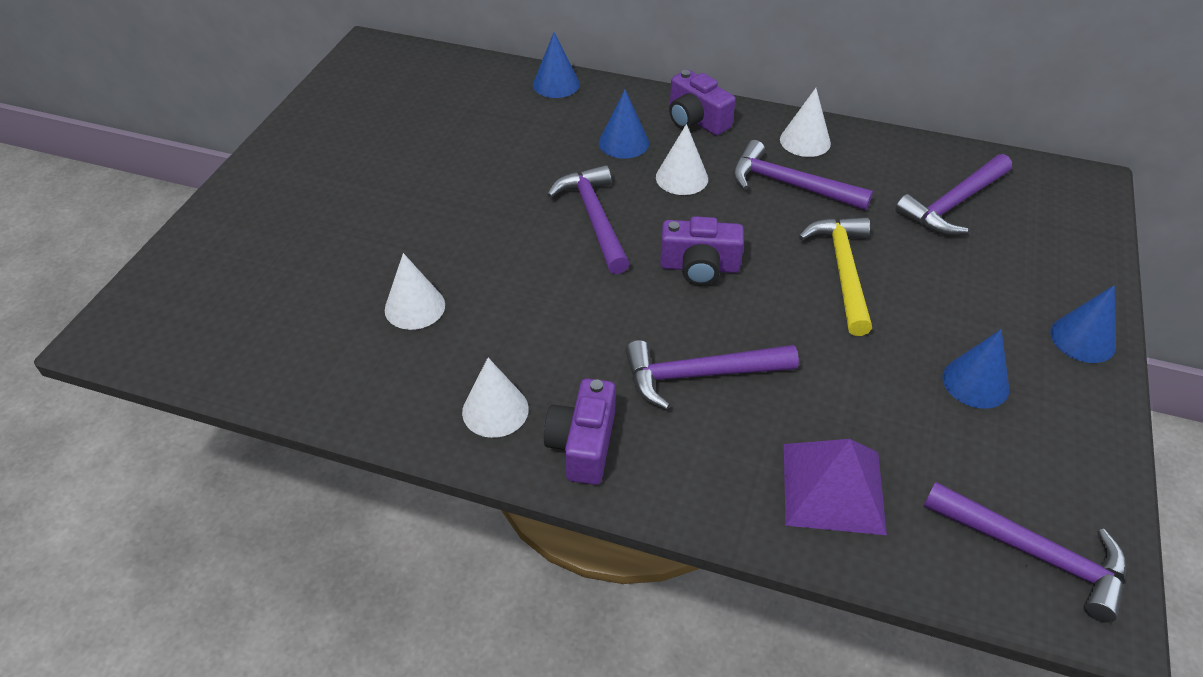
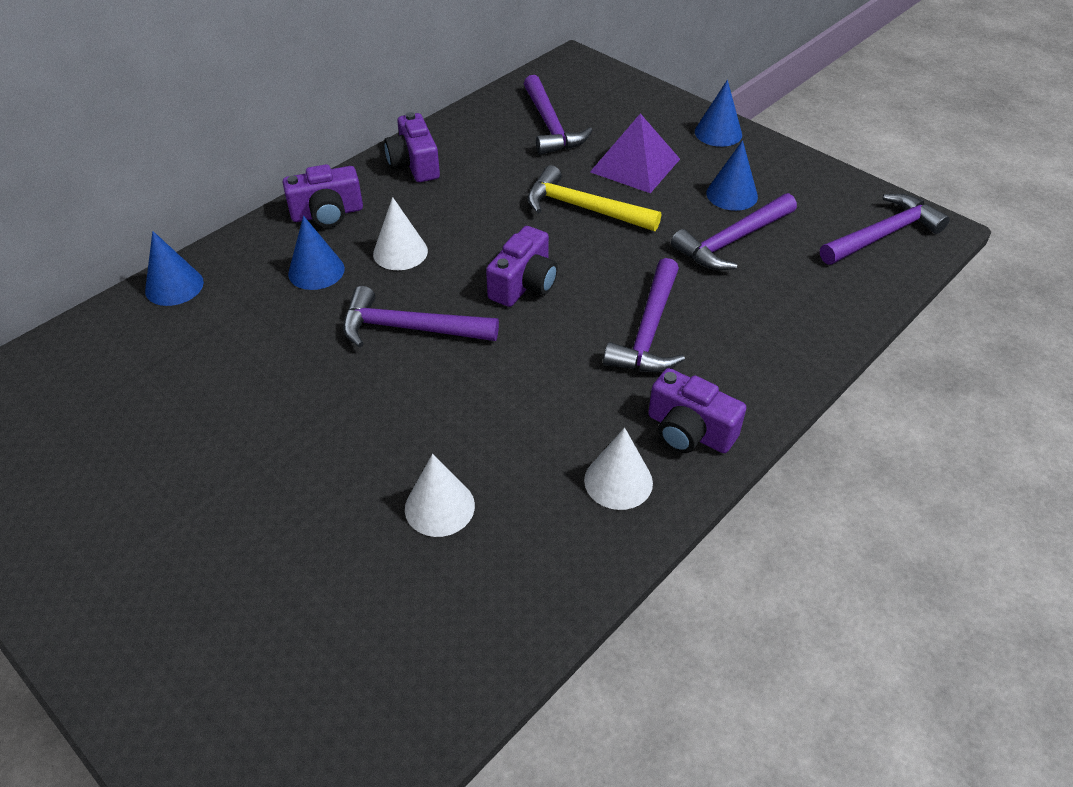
camera: 65 degrees left, 0 degrees up
purple hammer [733,140,873,210] -> purple hammer moved to [671,193,797,270]
white cone [780,88,831,157] -> purple camera [384,112,440,182]
purple pyramid [784,439,887,535] -> purple pyramid moved to [590,113,680,193]

